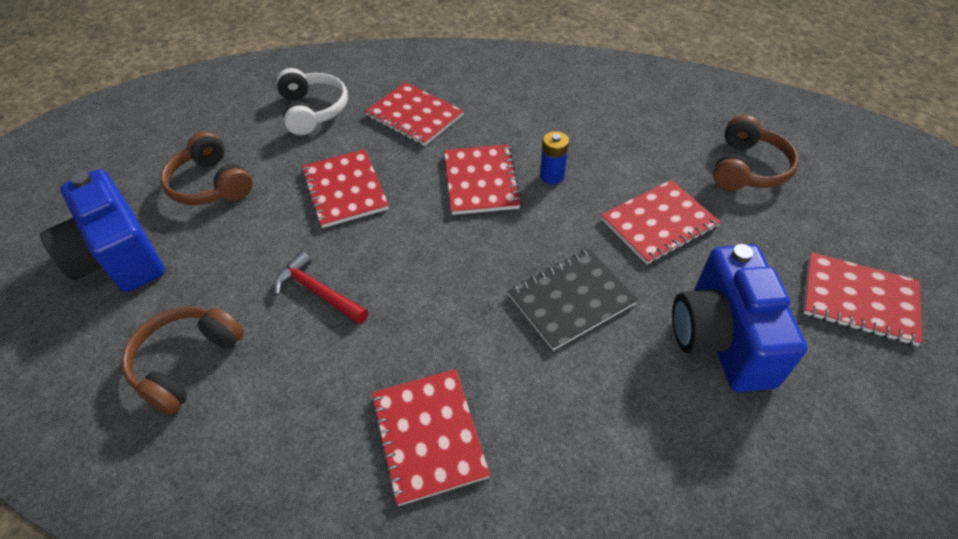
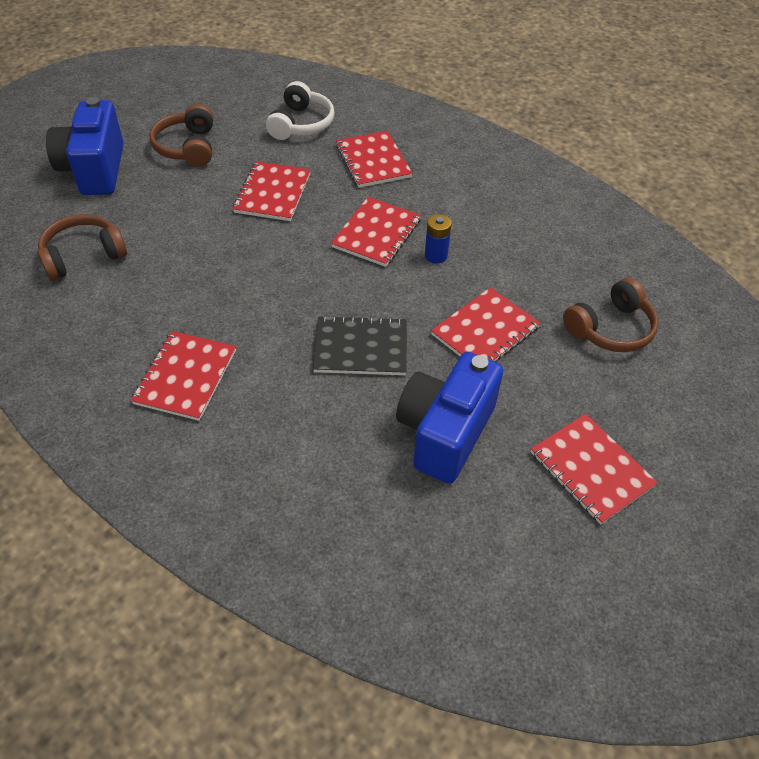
camera: 30 degrees right, 0 degrees up
red hammer [274,251,368,324] -> none
red notebook [601,180,721,264] -> red notebook turned 45 degrees counterclockwise [431,287,540,362]

